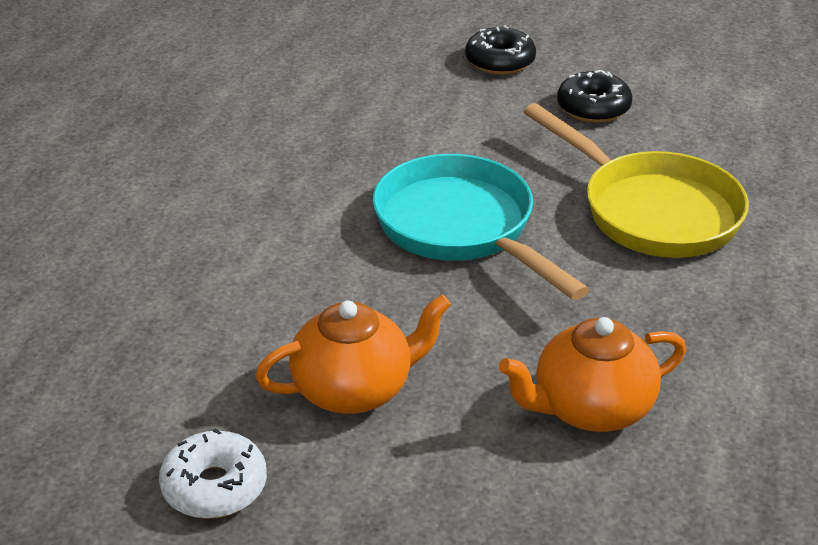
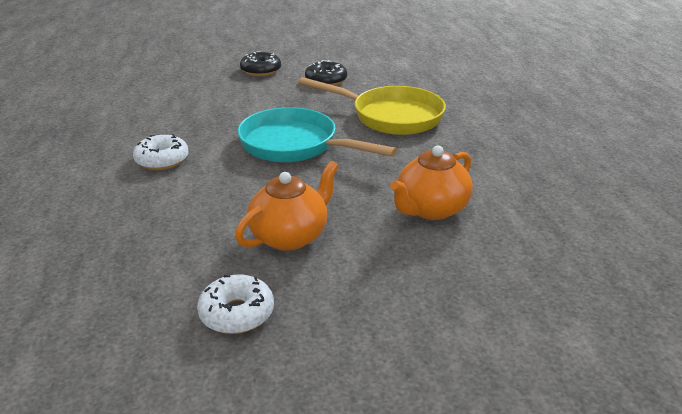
camera: 25 degrees left, 5 degrees down
none -> white donut [133,134,189,170]

